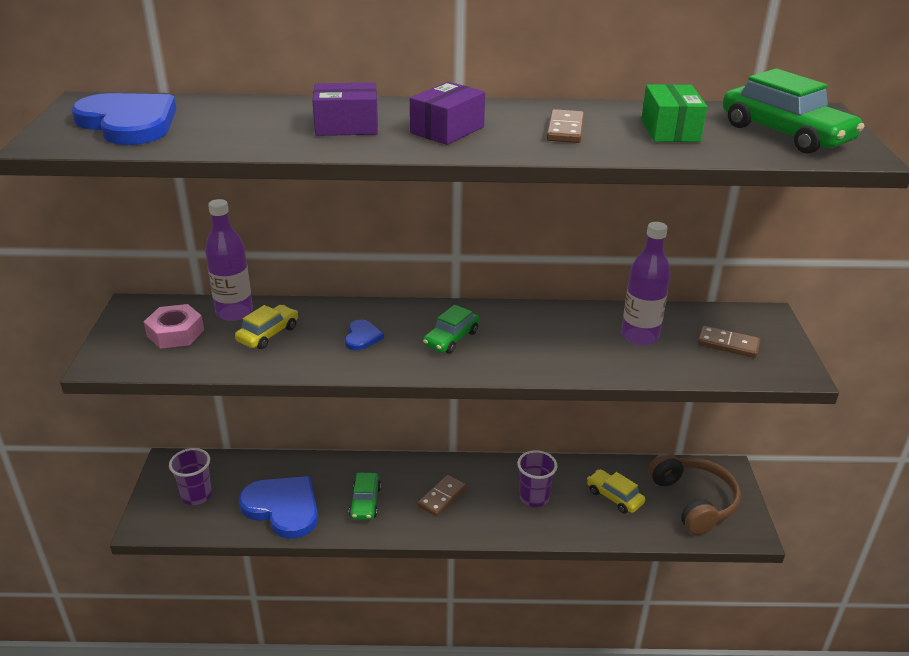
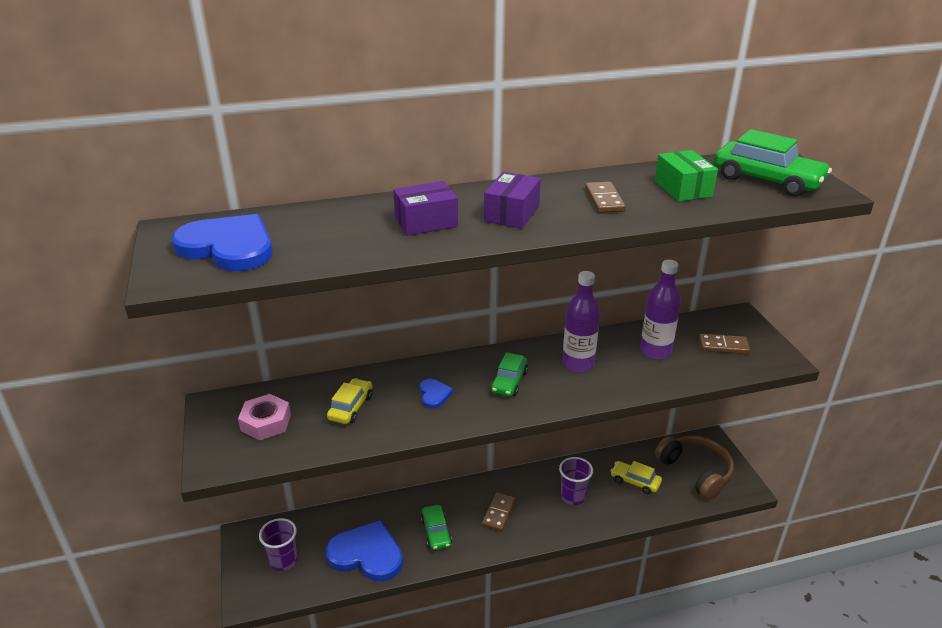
camera: 15 degrees left, 0 degrees up
purple bottle [205,199,253,321] -> purple bottle moved to [562,271,600,372]

